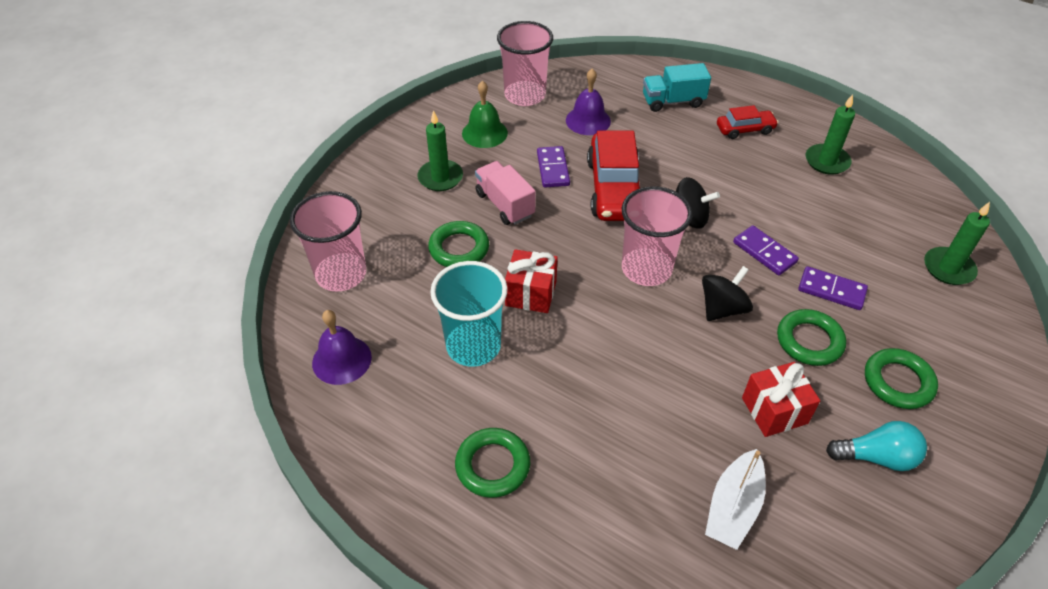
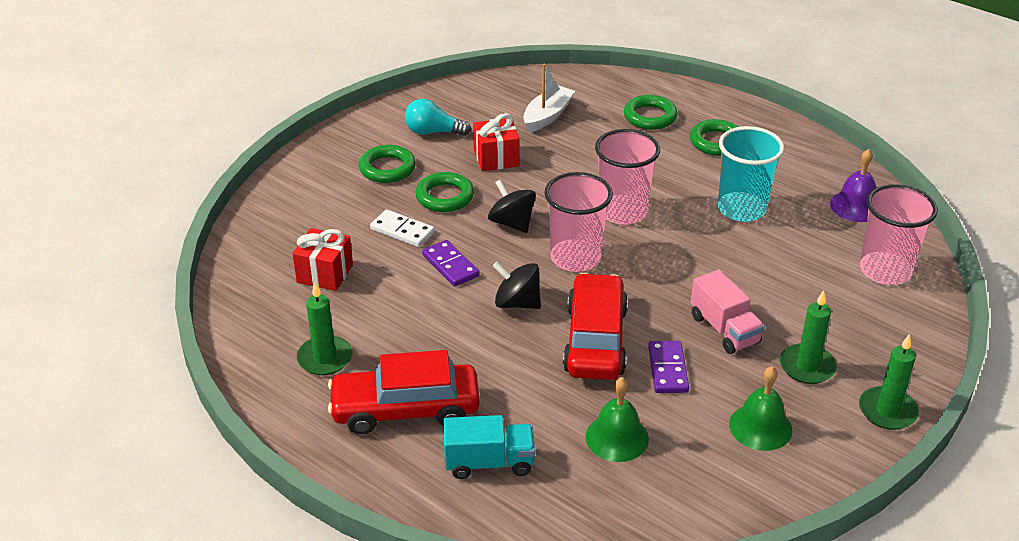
camera: 175 degrees left, 10 degrees down
green ring [428,221,489,267] -> green ring moved to [624,95,678,130]
pink cup [497,21,553,106] -> pink cup moved to [595,129,660,225]
red gift [505,249,558,313] -> red gift moved to [293,228,353,291]
purple bell [566,68,611,135] -> green bell [586,377,649,462]
black spinning top [702,266,753,321] -> black spinning top turned 90 degrees clockwise [488,179,536,233]
red car [717,105,779,139] -> red car [328,350,480,434], size x1.88
purple domino [798,266,868,310] -> white domino [370,209,435,247]
green candle [924,202,990,285] -> green candle moved to [859,334,919,430]

